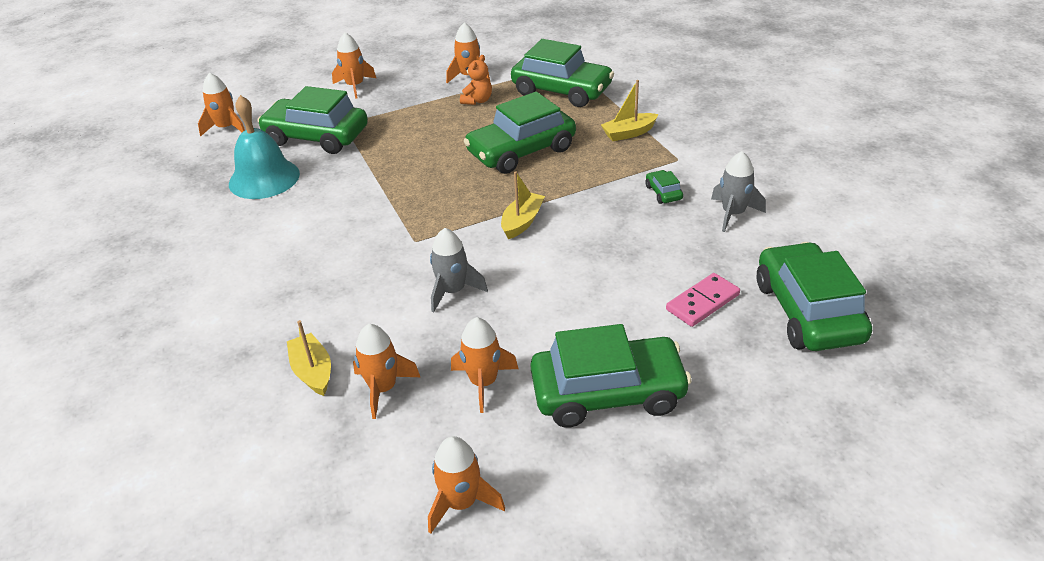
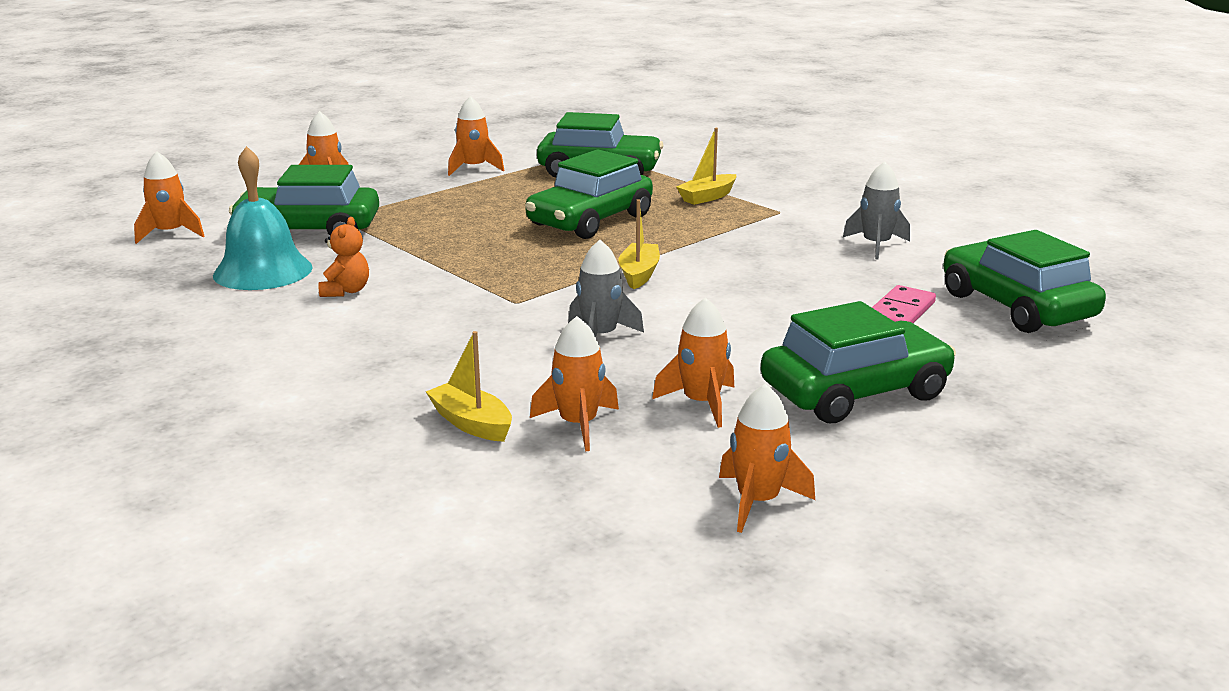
camera: 20 degrees left, 15 degrees down
orange teddy bear [460,55,492,105] -> orange teddy bear moved to [318,217,369,297]
green car [645,170,683,204] -> none

